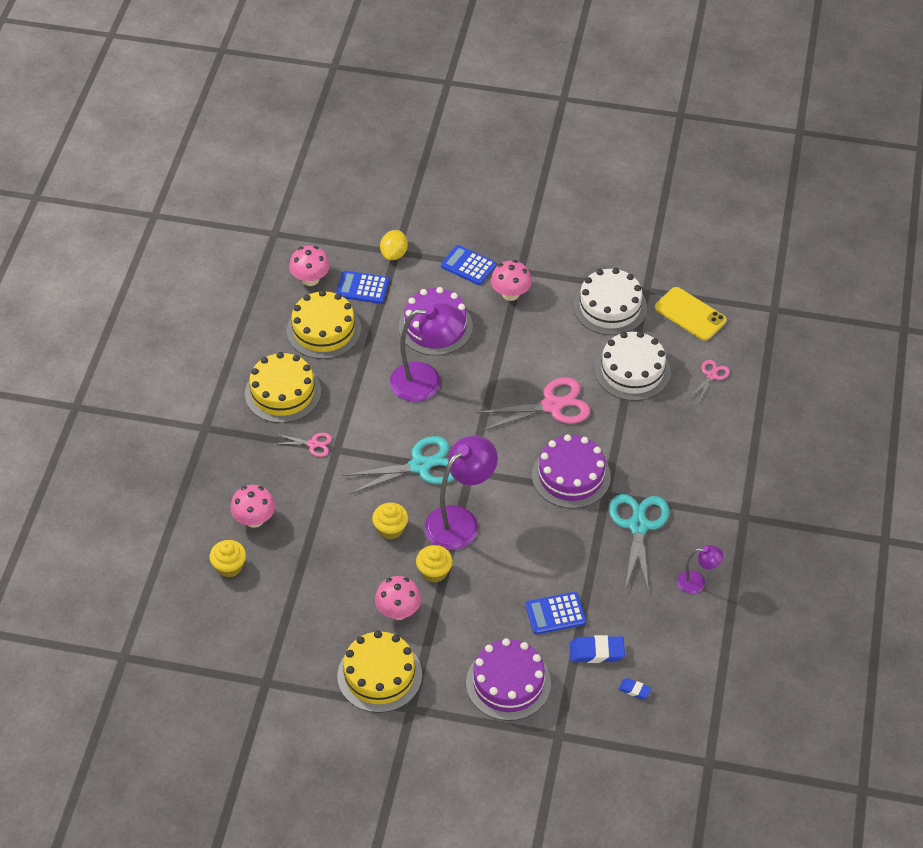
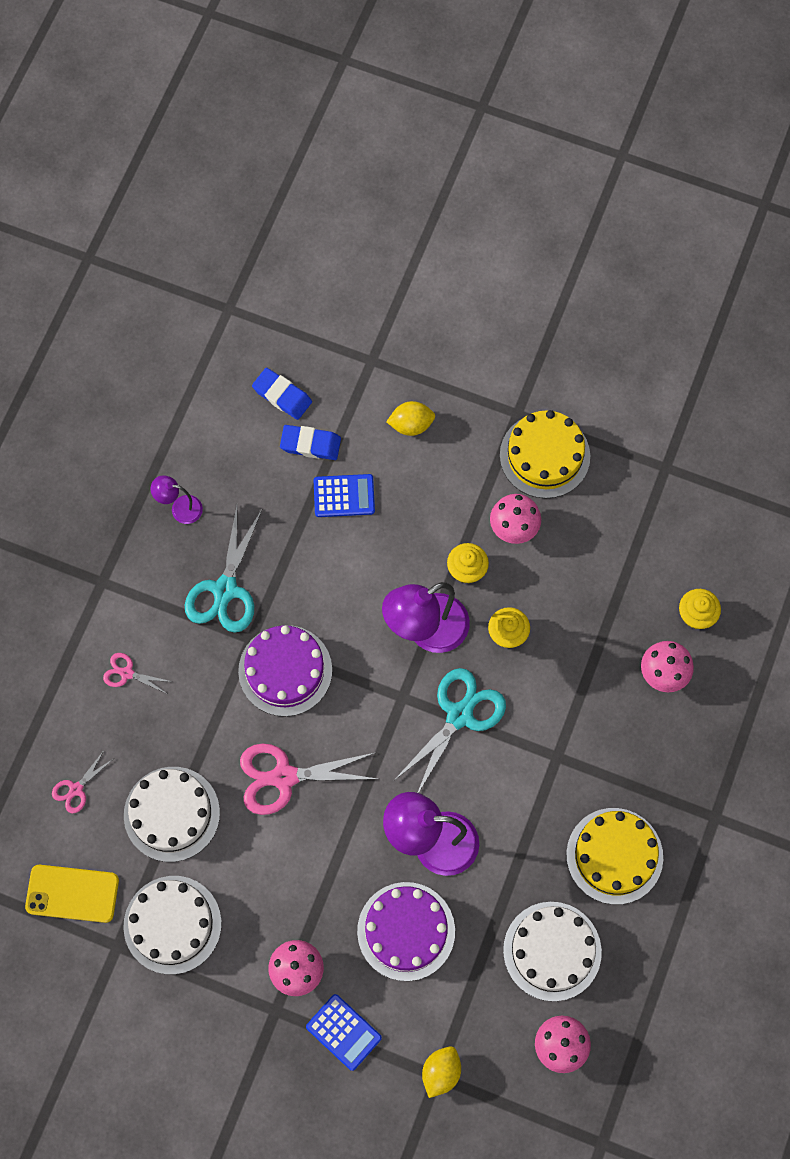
camera: 170 degrees left, 20 degrees up
pink scissors [274,433,332,457] -> pink scissors moved to [103,653,173,693]
yellow cake [287,290,361,359] -> white cake [503,902,602,1001]
blue calculator [336,271,389,304] -> none
turquoise scissors [343,436,454,494] -> turquoise scissors turned 135 degrees clockwise [395,668,506,793]
purple cake [466,638,551,721] -> yellow lemon [386,401,435,436]
blue eraser [618,678,651,699] -> blue eraser [252,368,312,420], size x1.78
yellow phone [655,287,727,341] -> yellow phone turned 45 degrees counterclockwise [25,865,119,923]

